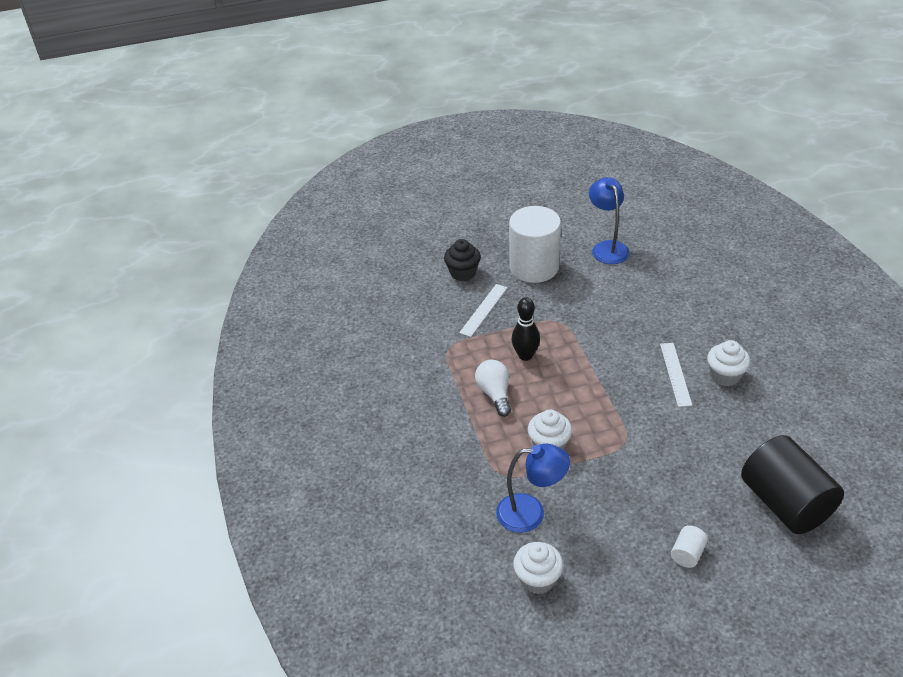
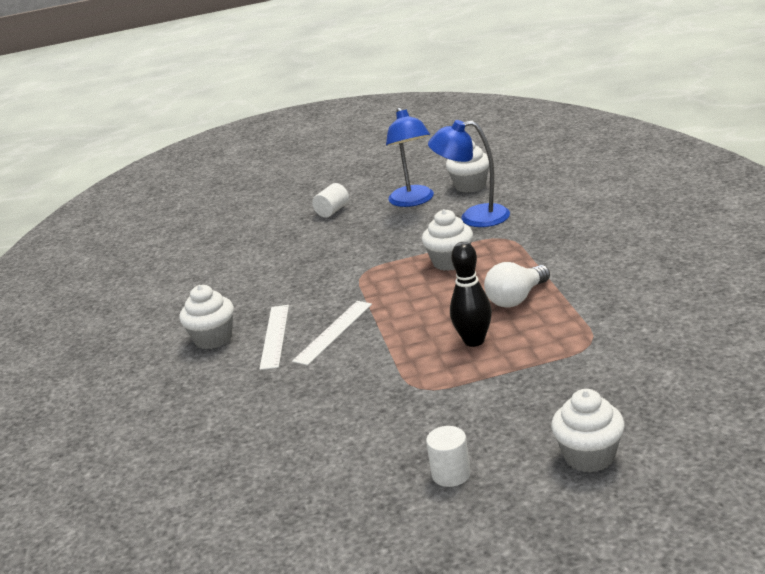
camera: 175 degrees left, 15 degrees down
black cupcake [444,239,481,281] -> white cupcake [551,389,625,473]
white ruler [459,284,507,337] -> white ruler moved to [292,301,372,366]
white light bulb [475,360,511,417] -> white light bulb turned 60 degrees clockwise [484,262,550,308]
white cylinder [509,206,561,283] -> white cylinder [426,426,471,487], size x0.41
blue lamp [589,177,630,264] -> blue lamp moved to [386,107,434,207]
black cylinder [741,435,844,534] -> none

